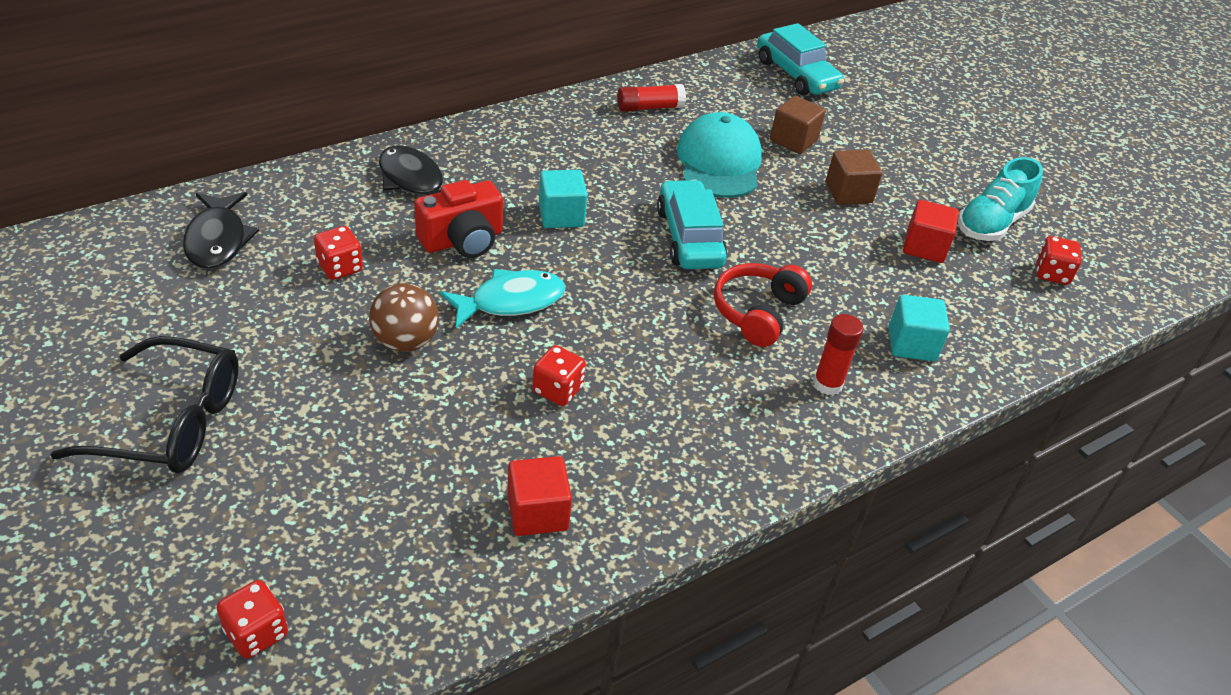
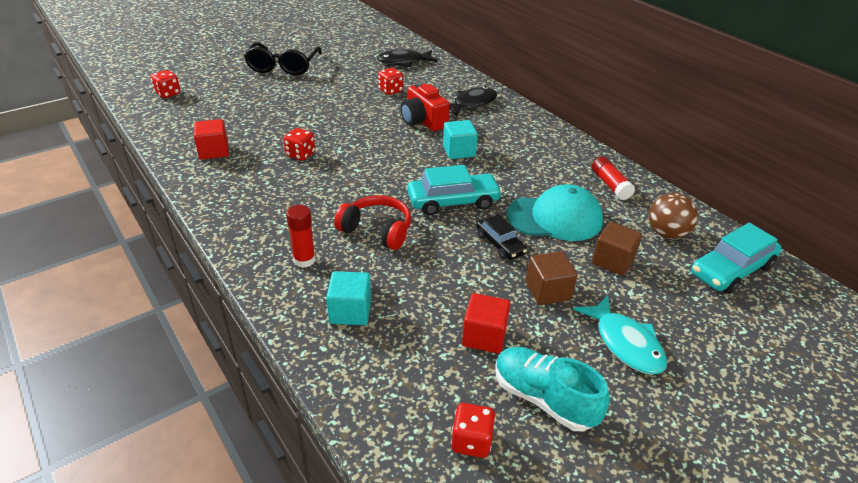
camera: 90 degrees right, 5 degrees down
brown ball [369,283,439,352] -> brown ball moved to [649,193,698,239]
turquoise fish [440,269,565,329] -> turquoise fish moved to [574,295,667,375]
none -> black car [476,214,527,260]

